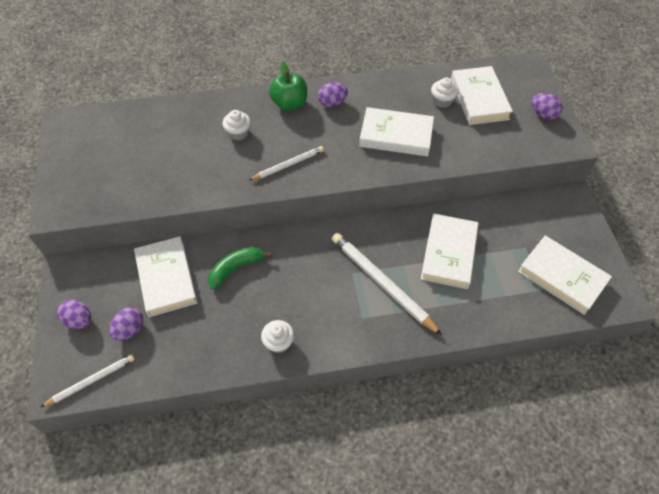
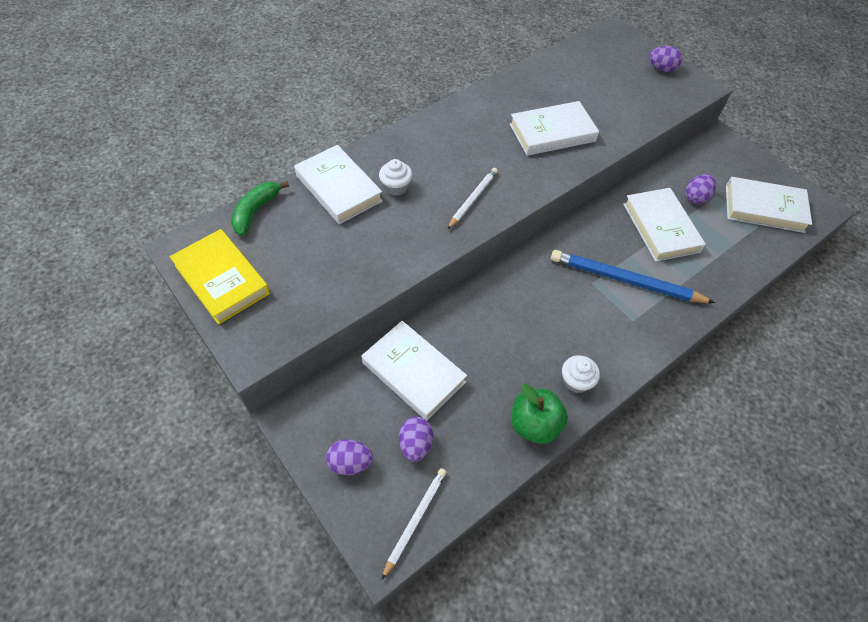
camera: 30 degrees left, 0 degrees up
green banana [208,247,272,290] -> green banana moved to [231,181,289,236]
green apple [269,61,307,111] -> green apple moved to [512,384,568,444]
purple egg [318,82,348,107] -> purple egg moved to [685,174,716,204]
white pencil [332,233,442,335] -> blue pencil [551,250,715,303]
white cupcake [431,78,459,108] -> none
white book [451,66,513,125] -> white book moved to [294,145,383,224]
none -> yellow book [170,229,270,325]

